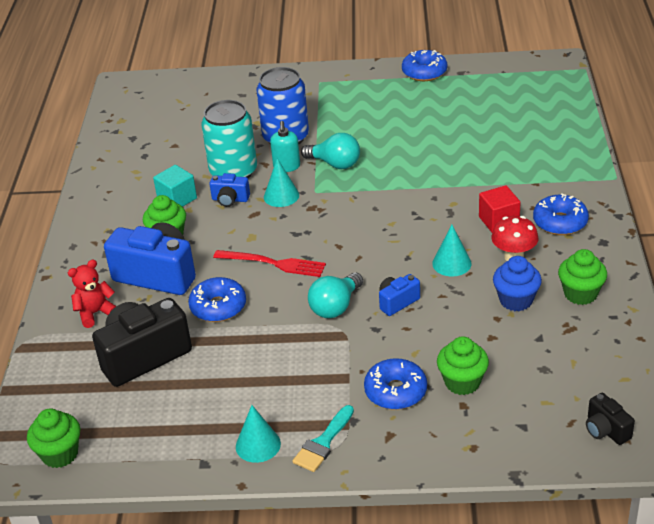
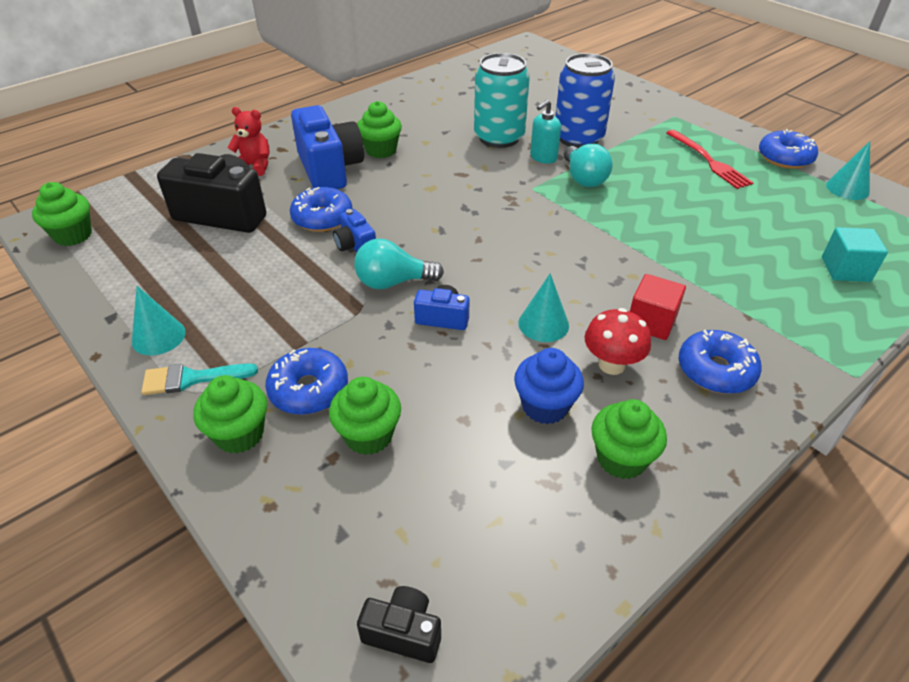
camera: 45 degrees right, 5 degrees up
turquoise cube [153,165,197,207] -> turquoise cube moved to [822,227,888,282]
blue camera [209,173,250,207] -> blue camera moved to [333,209,376,252]
red fork [213,250,326,277] -> red fork moved to [666,130,754,189]
turquoise cone [264,158,299,207] -> turquoise cone moved to [826,141,870,200]
black camera [586,393,635,445] -> black camera turned 90 degrees clockwise [357,586,441,663]
none -> green cupcake [193,375,267,454]

